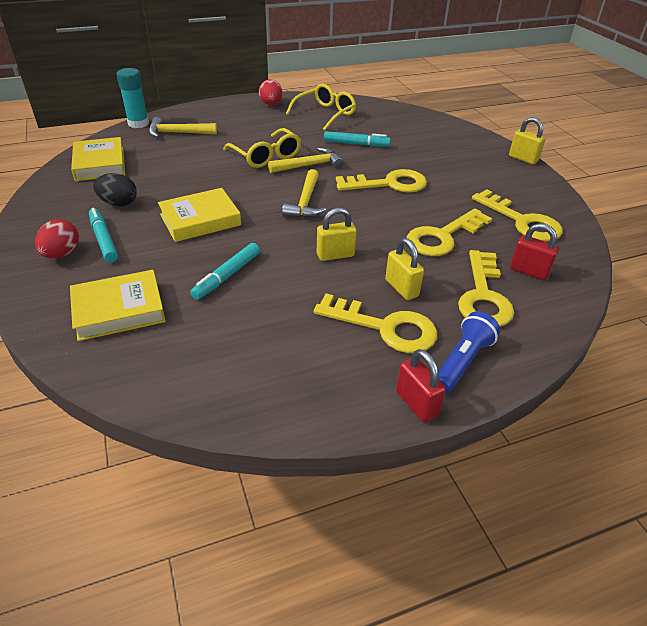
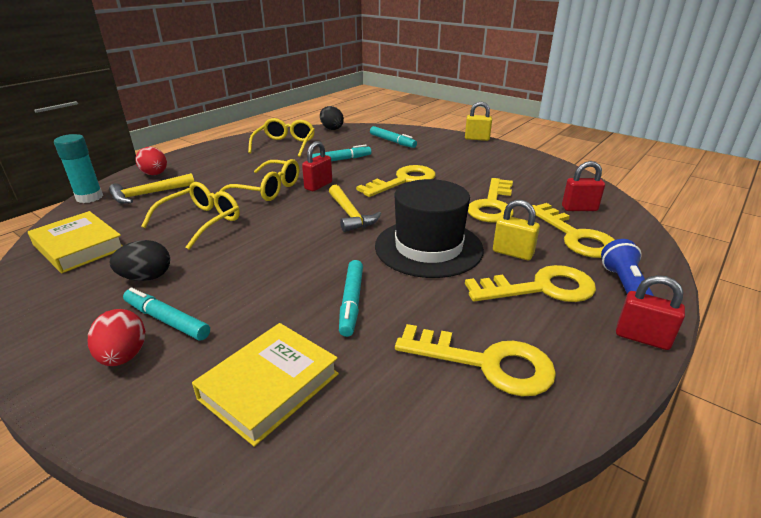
camera: 30 degrees left, 10 degrees down
yellow book [158,188,241,242] -> none
red egg [259,79,282,105] -> red egg moved to [136,147,167,175]
yellow hammer [268,147,344,173] -> red padlock [302,141,332,191]
yellow padlock [317,208,357,261] -> black hat [375,179,484,278]
yellow key [472,189,563,242] -> yellow key moved to [395,324,556,396]
none -> yellow glasses [141,182,240,250]
none -> black egg [320,106,344,130]
none -> turquoise marker [370,126,417,148]

